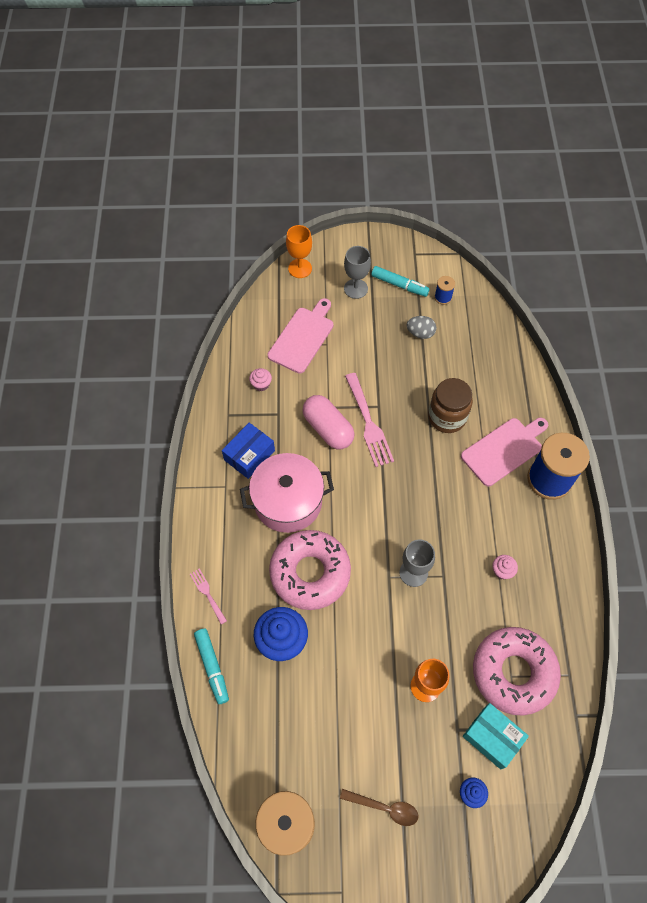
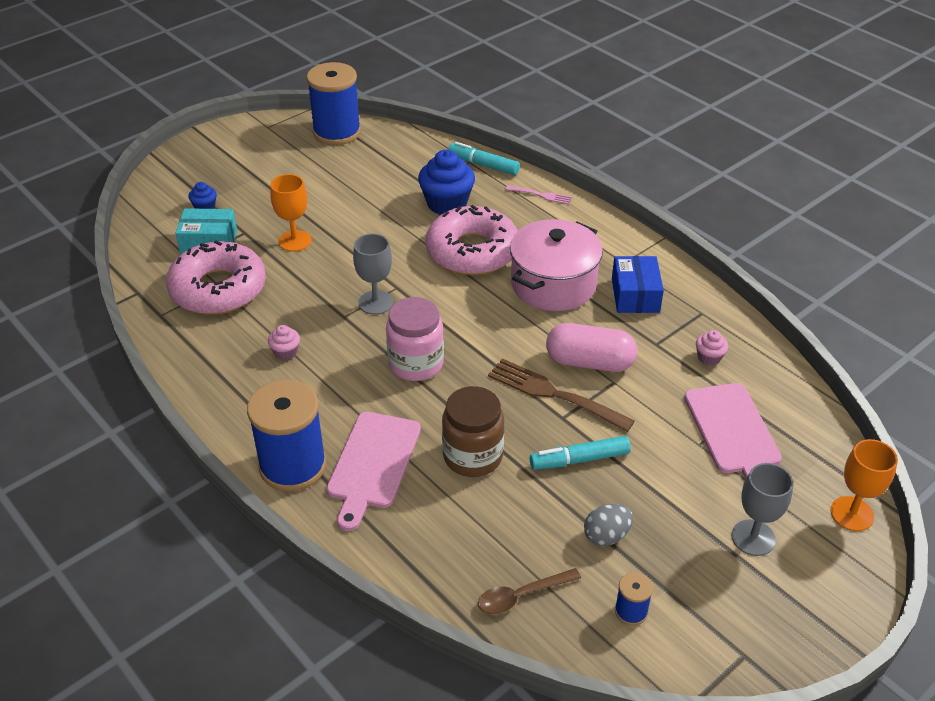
camera: 140 degrees right, 20 degrees down
brown spoon [340,789,418,826] -> brown spoon moved to [478,568,581,614]
pink fork [345,373,394,467] -> brown fork [488,358,635,432]
turquoise marker [371,266,430,297] -> turquoise marker moved to [530,436,631,470]
none -> pink jar [386,297,444,381]

